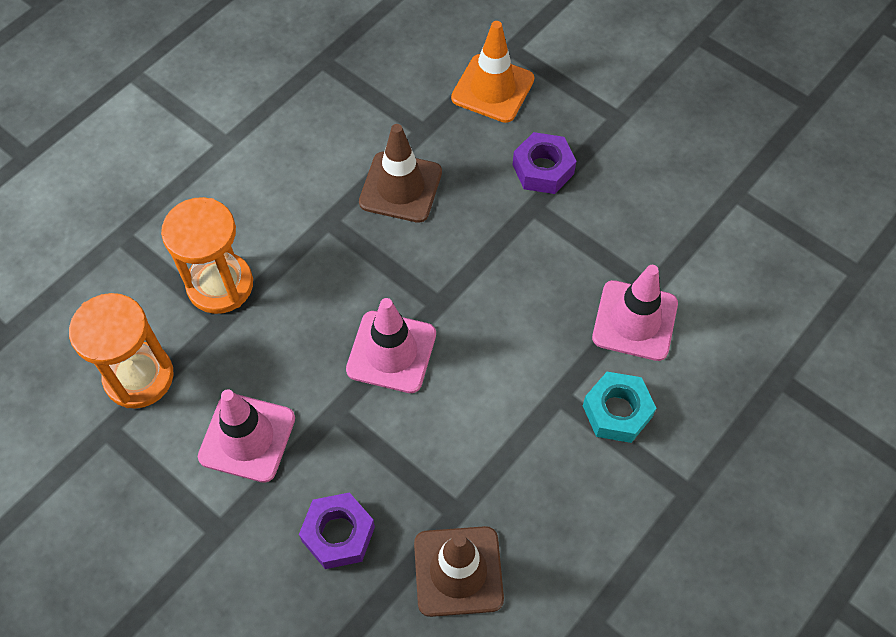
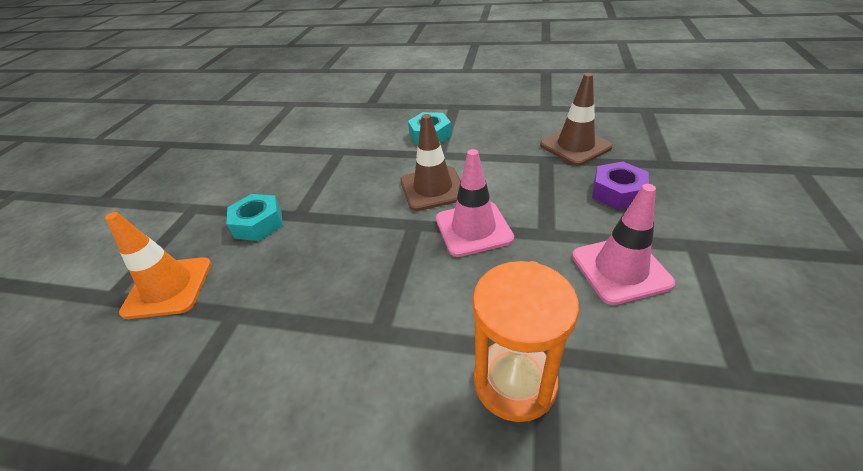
camera: 115 degrees left, 20 degrees down
orange hourglass [69,293,173,408] -> none
brown traffic cone [359,124,442,223] -> brown traffic cone moved to [401,114,461,211]
purple nut [513,132,576,194] -> turquoise nut [227,194,283,241]
pink traffic cone [592,265,678,361] -> none

